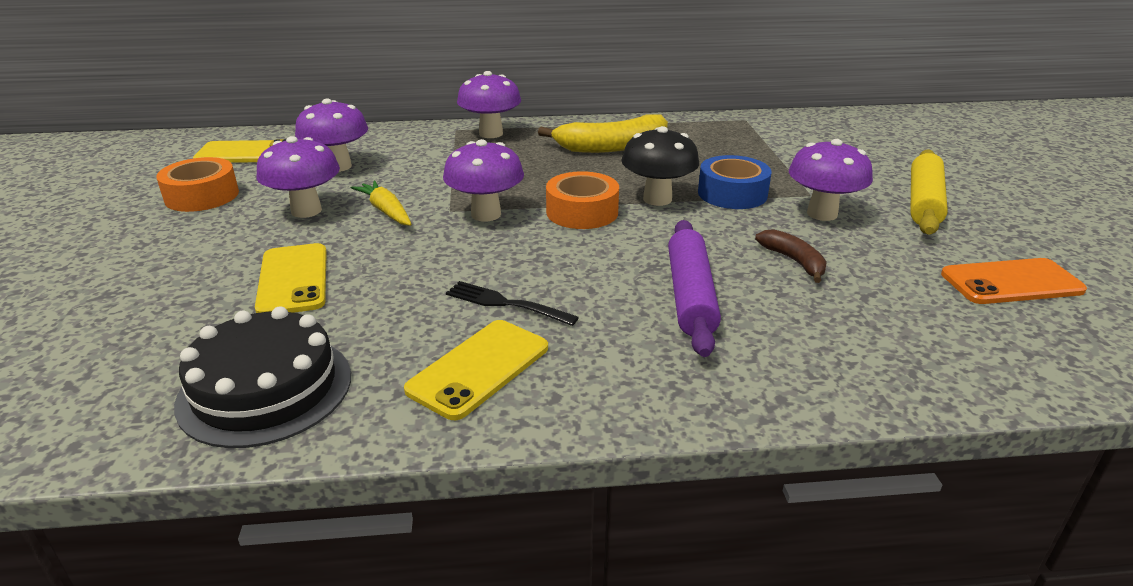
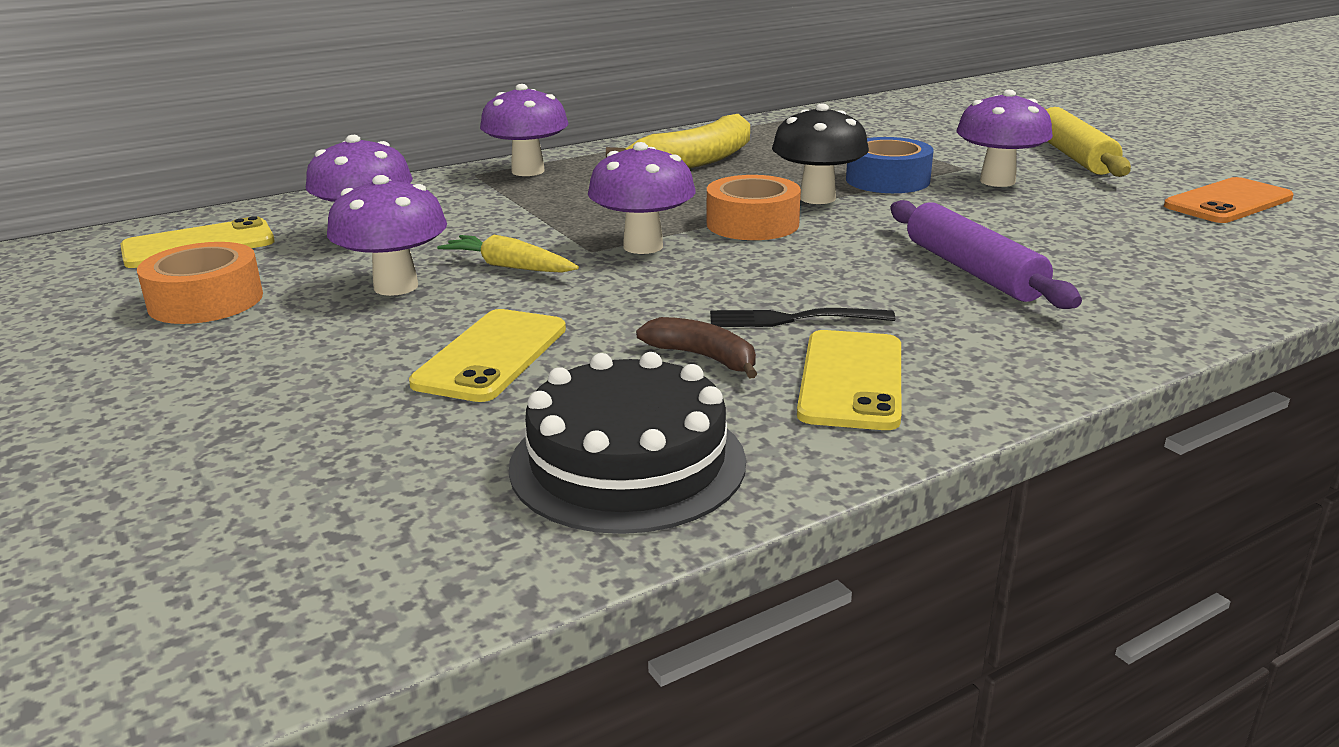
camera: 25 degrees left, 5 degrees down
yellow phone [255,243,327,313] -> yellow phone turned 60 degrees clockwise [409,309,566,402]
brown banana [755,229,827,283] -> brown banana moved to [636,317,757,379]

